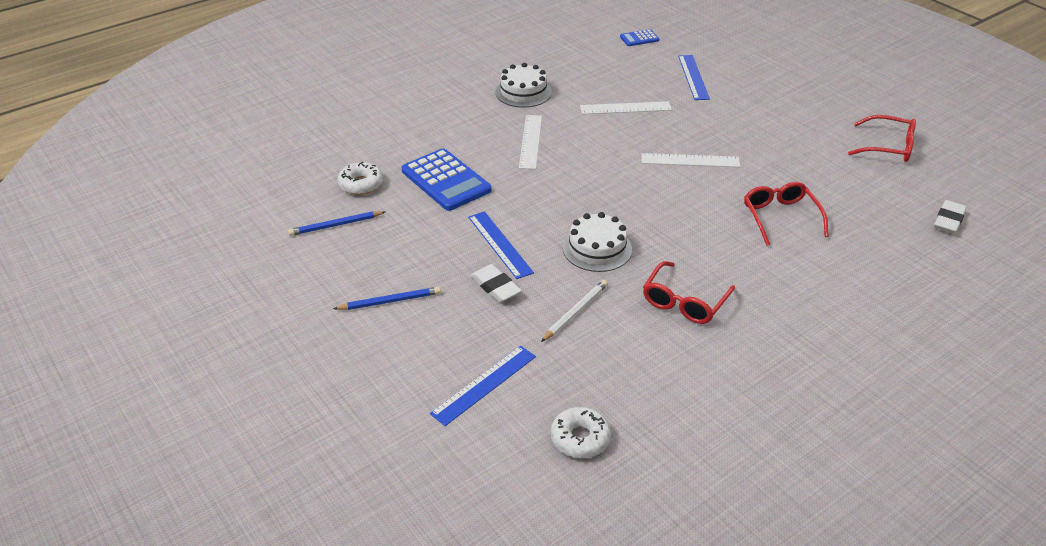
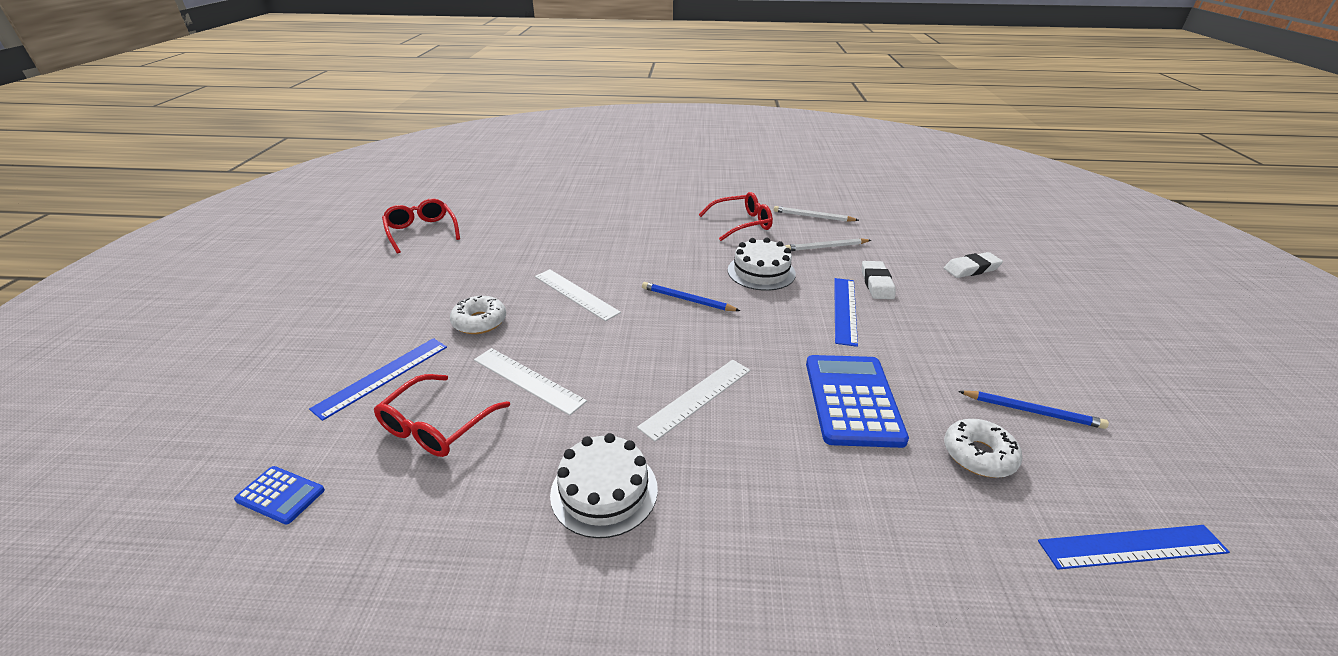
camera: 140 degrees left, 5 degrees down
blue pencil [333,287,441,310] -> blue pencil moved to [642,282,740,311]
blue ruler [430,346,536,426] -> blue ruler moved to [1038,525,1230,570]
white donut [551,407,611,458] -> white donut moved to [450,295,506,334]
red glasses [744,182,829,246] -> red glasses moved to [374,374,510,457]
white eraser [934,200,967,234] -> white eraser moved to [944,252,1003,278]
none -> white pencil [774,206,859,222]

